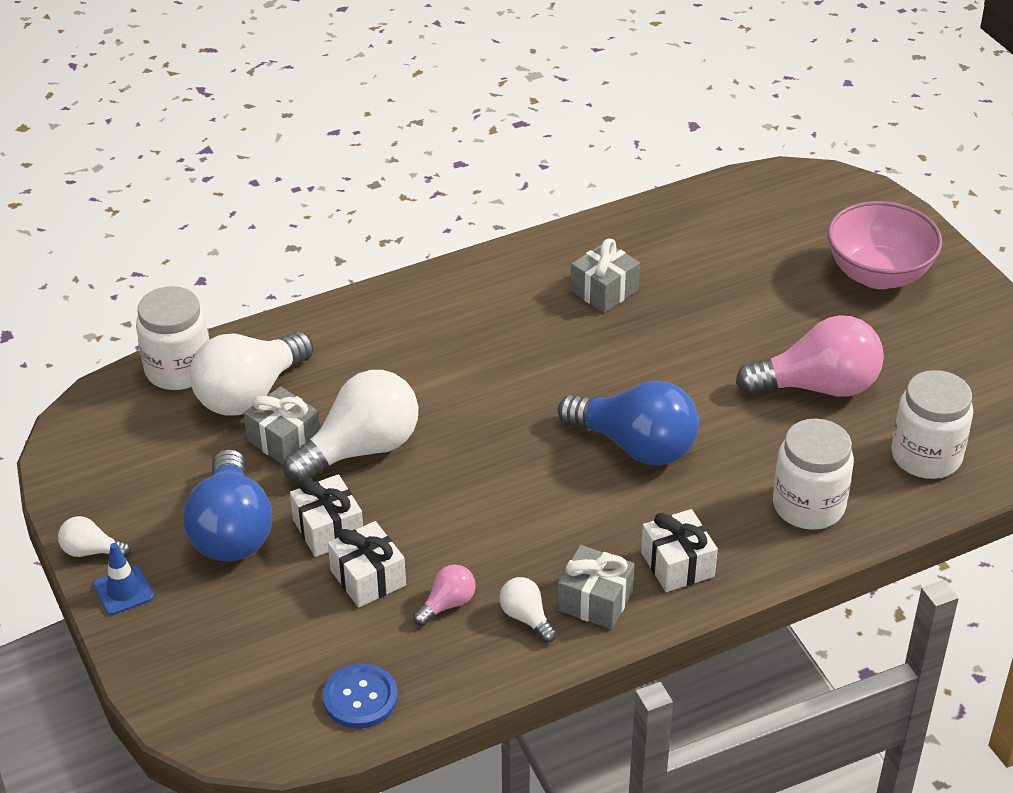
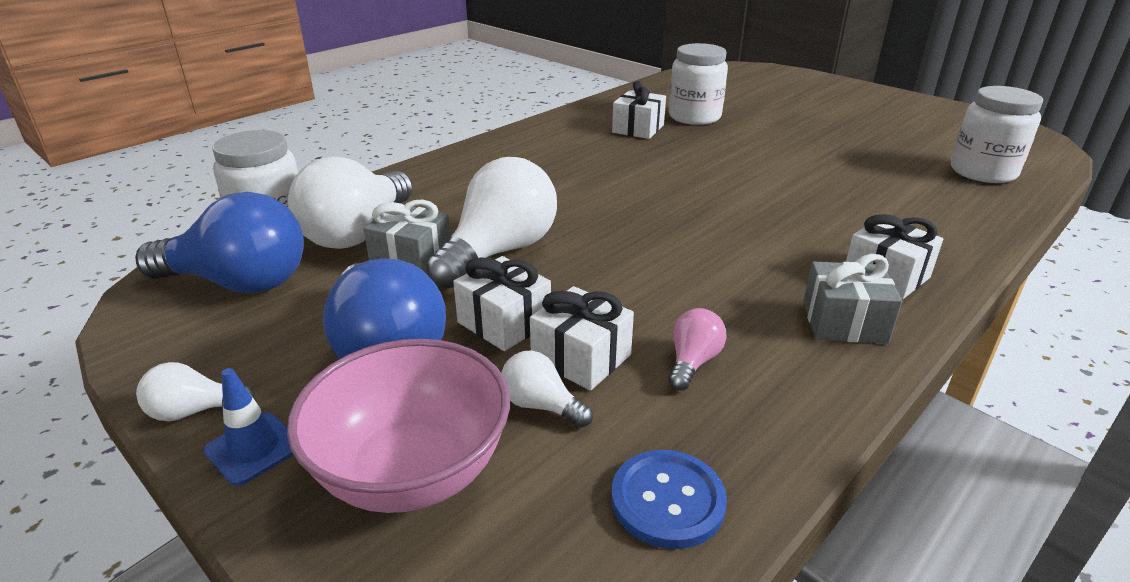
camera: 20 degrees left, 10 degrees down
white light bulb [500,577,556,643] -> white light bulb moved to [501,351,593,428]
blue light bulb [558,381,699,466] -> blue light bulb moved to [135,192,304,293]
grey gift [571,239,640,313] -> white gift [612,81,666,139]
pink light bulb [736,315,884,397] -> none
white jar [773,418,854,530] -> white jar moved to [669,43,728,125]
pink bowl [827,201,943,289] -> pink bowl moved to [287,339,510,513]

